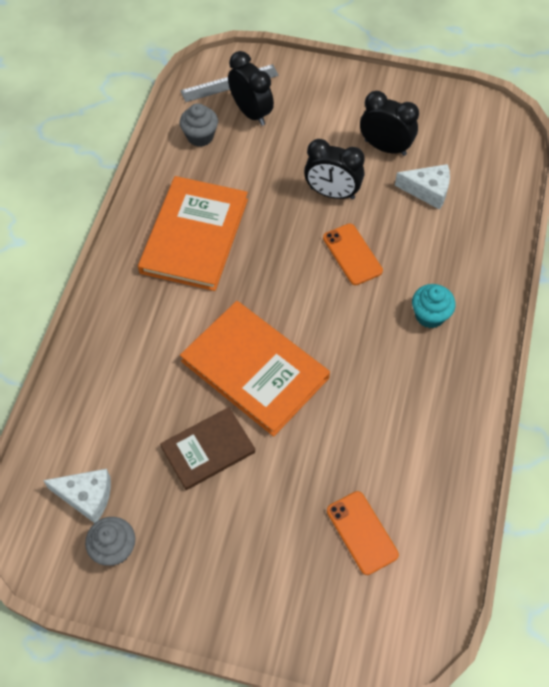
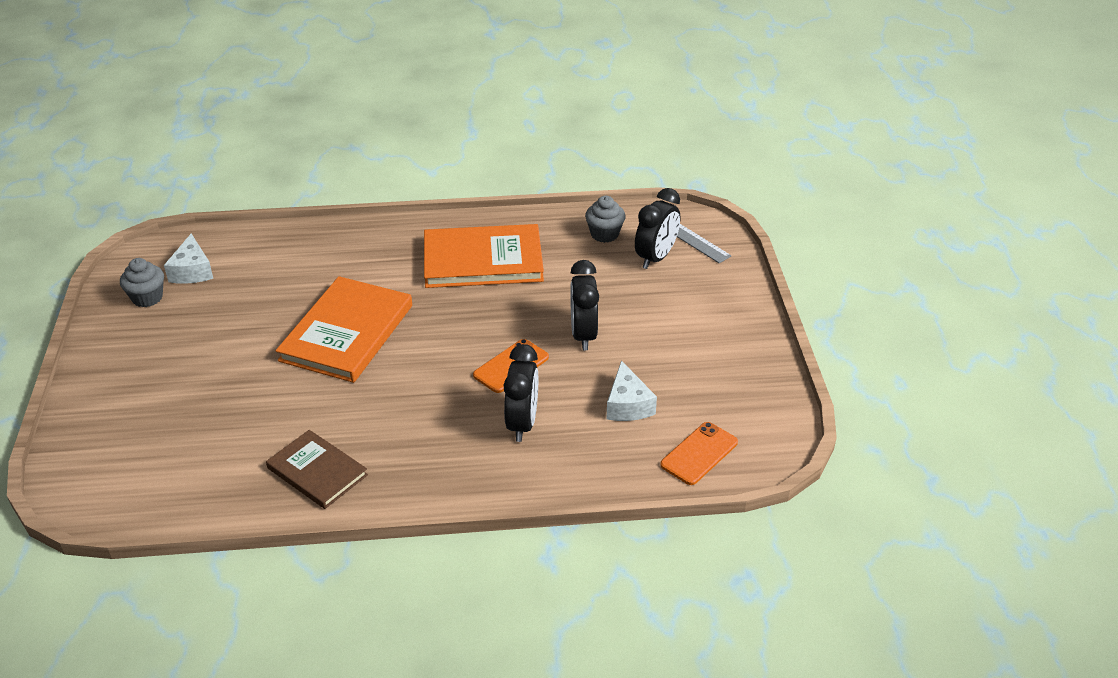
camera: 70 degrees right, 20 degrees down
brown book [160,407,255,490] -> brown book moved to [266,430,368,509]
orange phone [327,491,399,575] -> orange phone moved to [660,422,738,485]
black clock [360,91,419,156] -> black clock moved to [504,344,538,442]
turquoise cupcake [412,284,456,328] -> none

